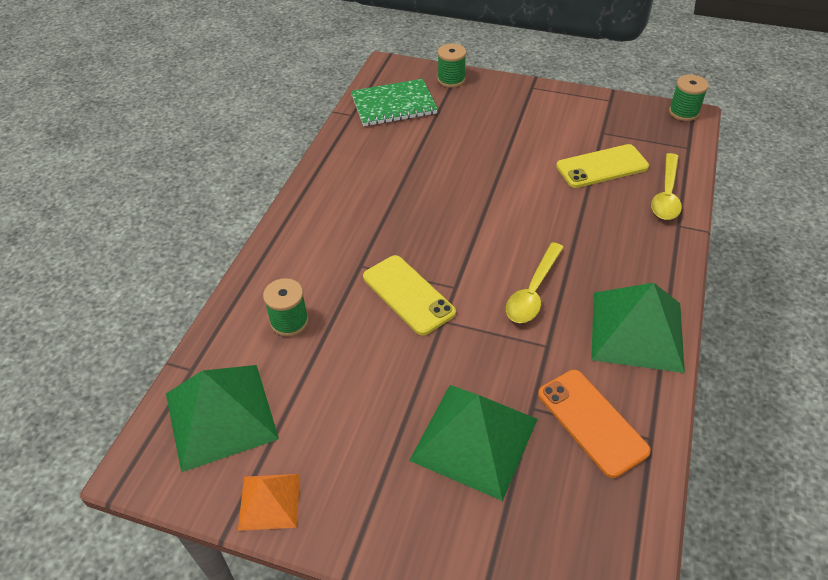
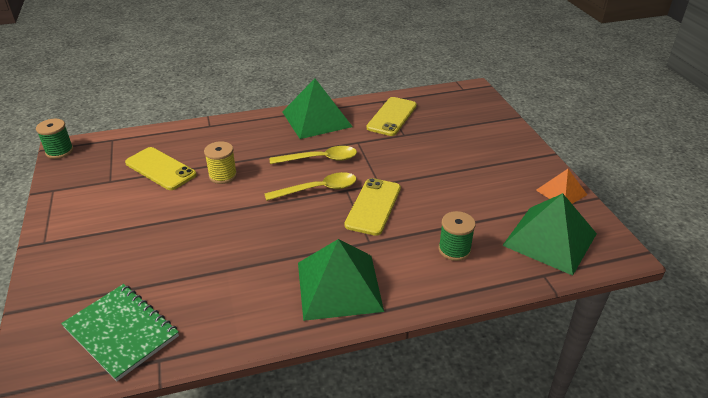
camera: 125 degrees left, 10 degrees down
green pyramid [409,385,538,501] -> green pyramid moved to [298,239,384,321]
green spool [437,43,466,88] -> none
orange phone [538,370,651,478] -> yellow phone [366,97,417,136]
yellow spoon [651,153,682,220] -> yellow spoon moved to [264,172,357,201]
none -> yellow spool [204,141,237,184]

